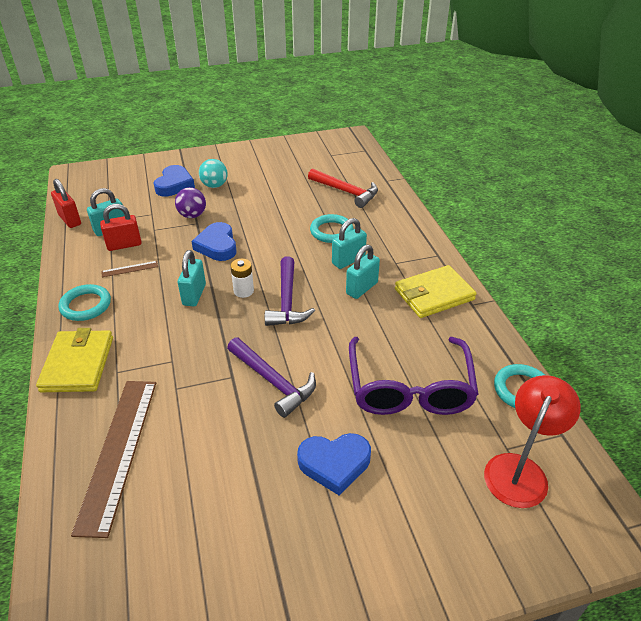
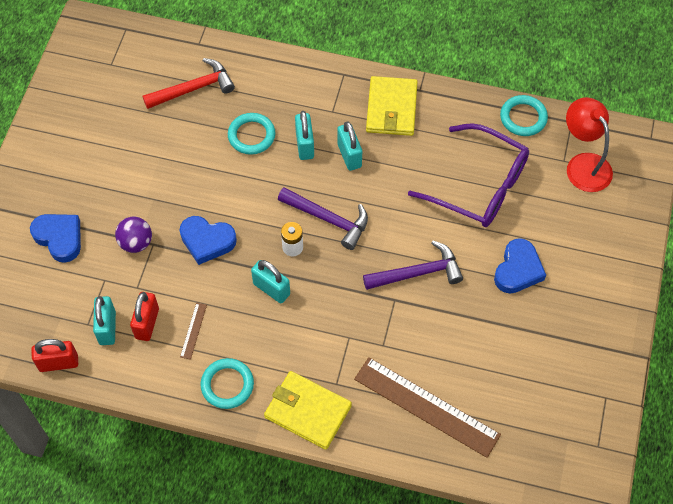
camera: 60 degrees left, 20 degrees up
turquoise ball [199,159,228,188] -> none

